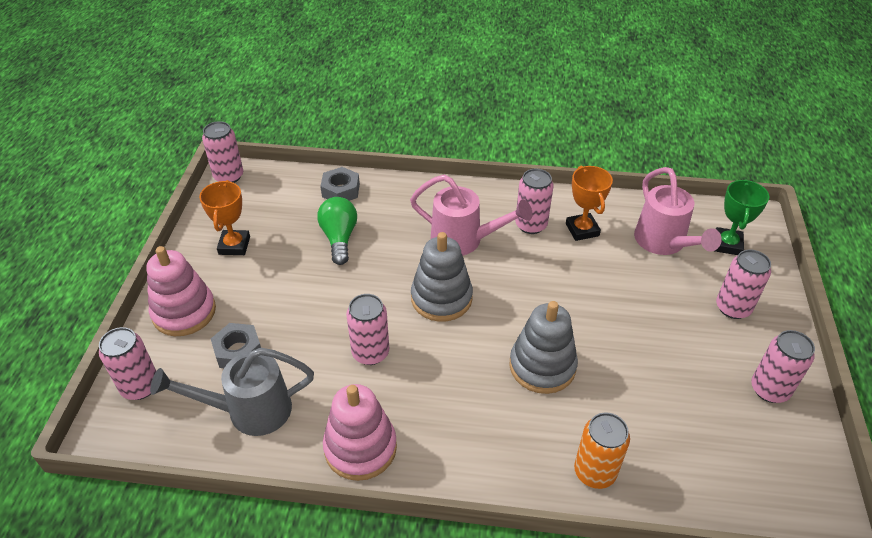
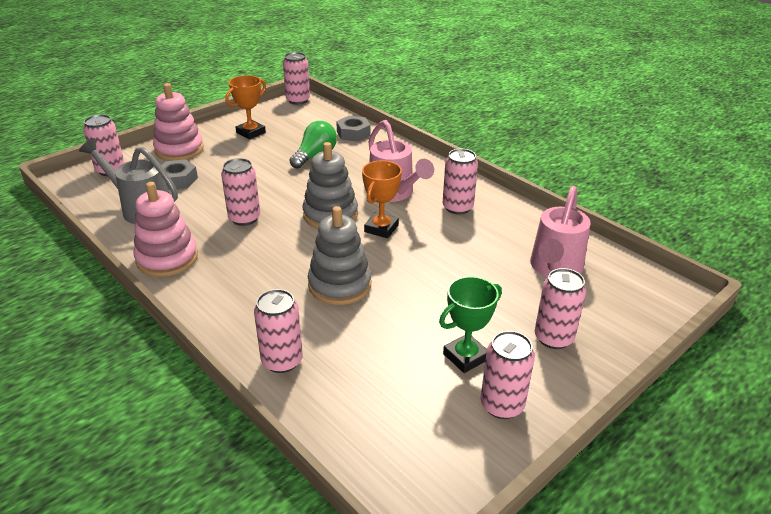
camera: 40 degrees right, 10 degrees down
orange trophy [566,166,613,241] -> orange trophy moved to [362,160,402,238]
orange can [574,412,630,489] -> pink can [254,289,303,373]
green trophy [715,179,769,255] -> green trophy moved to [439,276,502,373]

